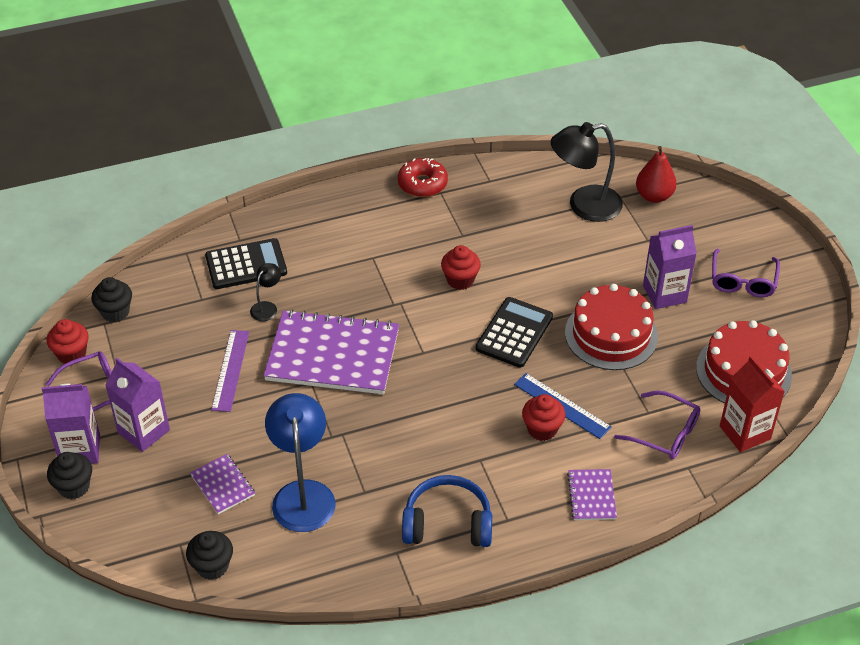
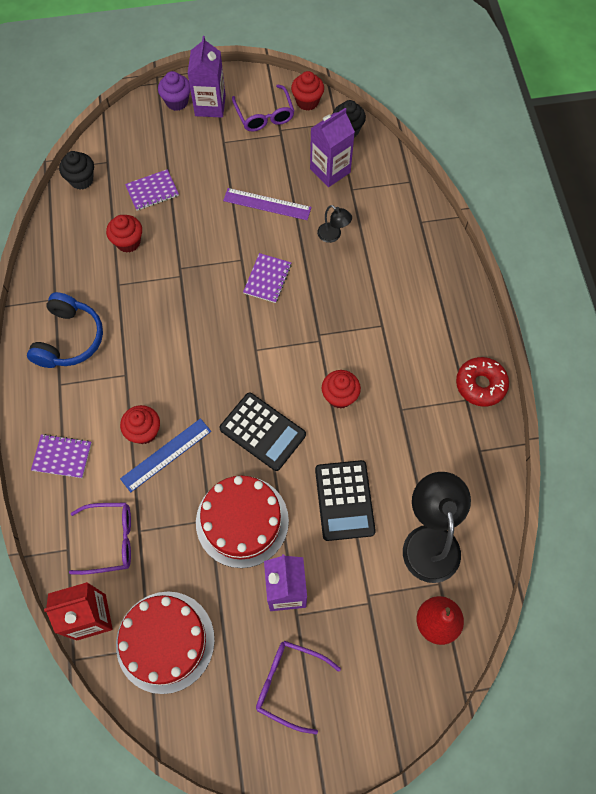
camera: 100 degrees right, 20 degrees up
black cupcake [47,452,92,499] -> purple cupcake [158,71,191,111]
purple carton [105,358,170,452] -> purple carton moved to [310,108,355,187]
black calculator [205,238,287,289] -> black calculator moved to [315,460,376,541]
purple notebook [263,309,399,394] -> purple notebook [243,253,292,303], size x0.45
blue lamp [265,393,336,532] -> red cupcake [106,215,142,253]
purple glasses [614,391,701,459] -> purple glasses turned 135 degrees counterclockwise [69,503,131,575]

